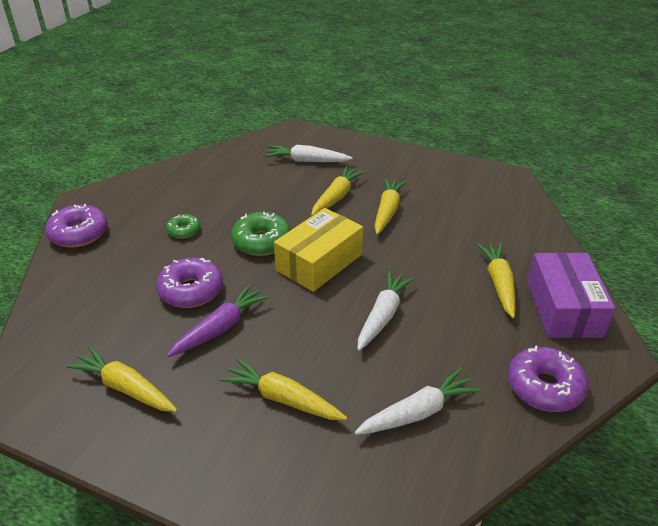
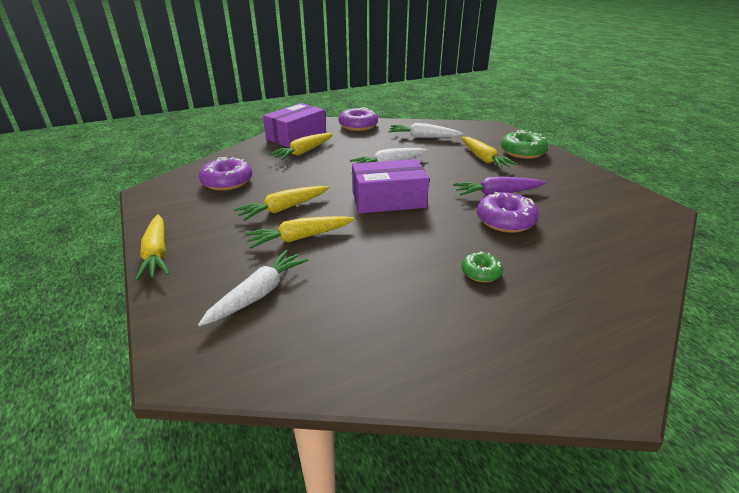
camera: 140 degrees left, 5 degrees down
purple donut [45,204,108,247] -> purple donut moved to [199,157,252,191]
yellow carrot [66,346,177,412] -> yellow carrot moved to [135,214,169,281]
green donut [231,212,291,256] -> green donut moved to [501,130,548,159]
white carrot [264,145,353,162] -> white carrot turned 105 degrees counterclockwise [198,250,309,327]
yellow box [274,208,363,292] -> purple box [352,159,429,213]

